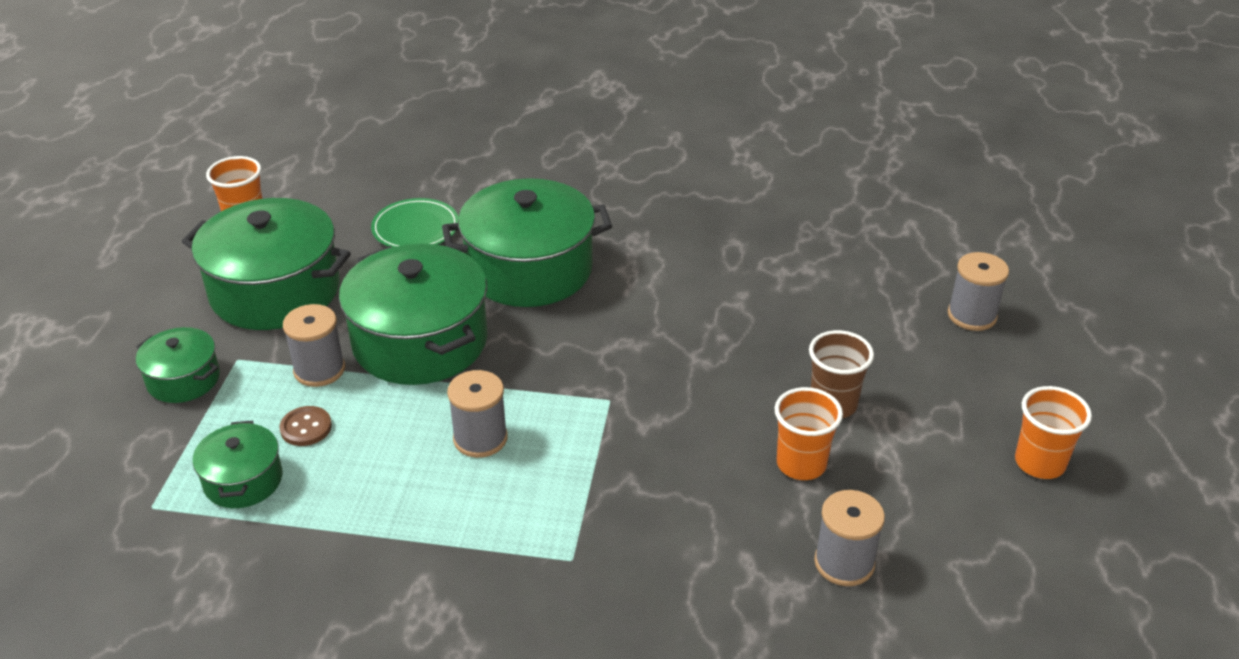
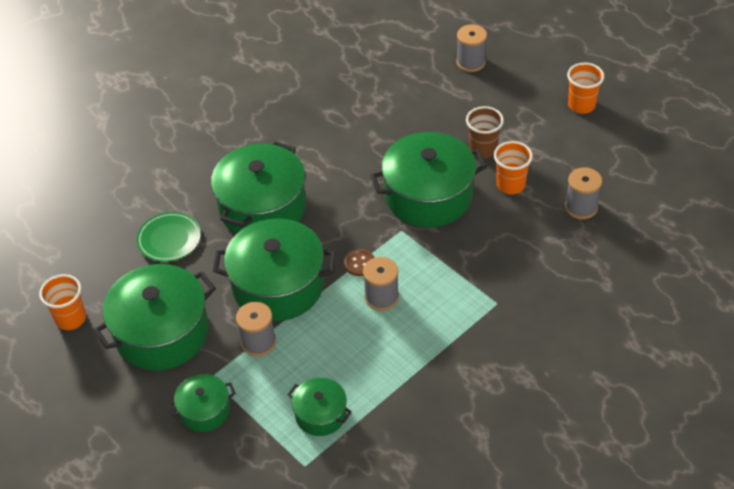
camera: 50 degrees left, 10 degrees up
brown button [280,406,332,446] -> brown button moved to [344,249,375,276]
none -> green pot [370,132,487,227]

